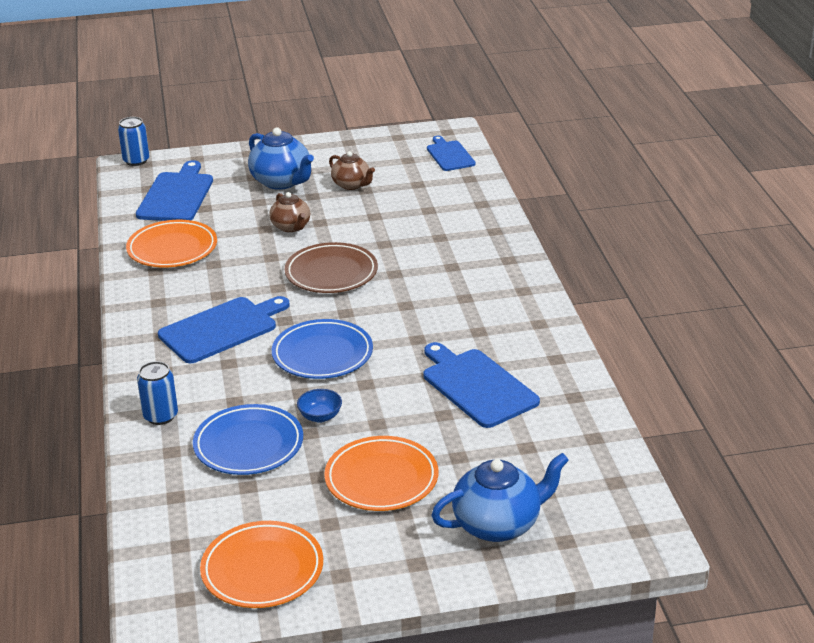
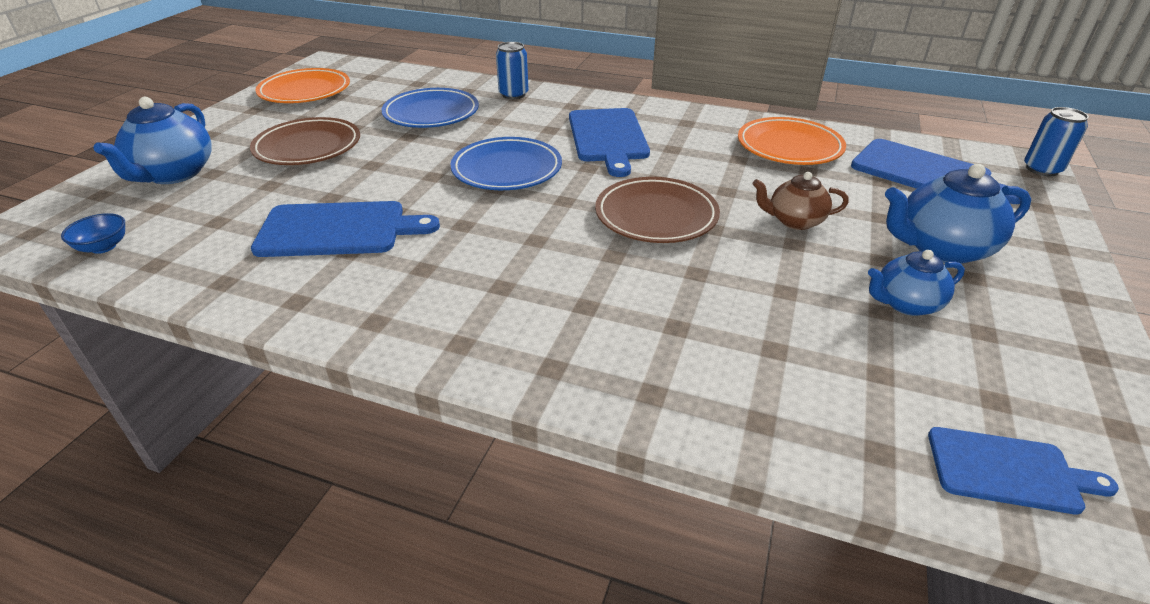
camera: 120 degrees right, 5 degrees up
blue bowl [297,389,342,423] -> blue bowl moved to [61,213,125,254]
orange plate [324,436,438,511] -> brown plate [250,117,360,165]
brown teapot [329,151,375,190] -> blue teapot [868,250,965,316]

